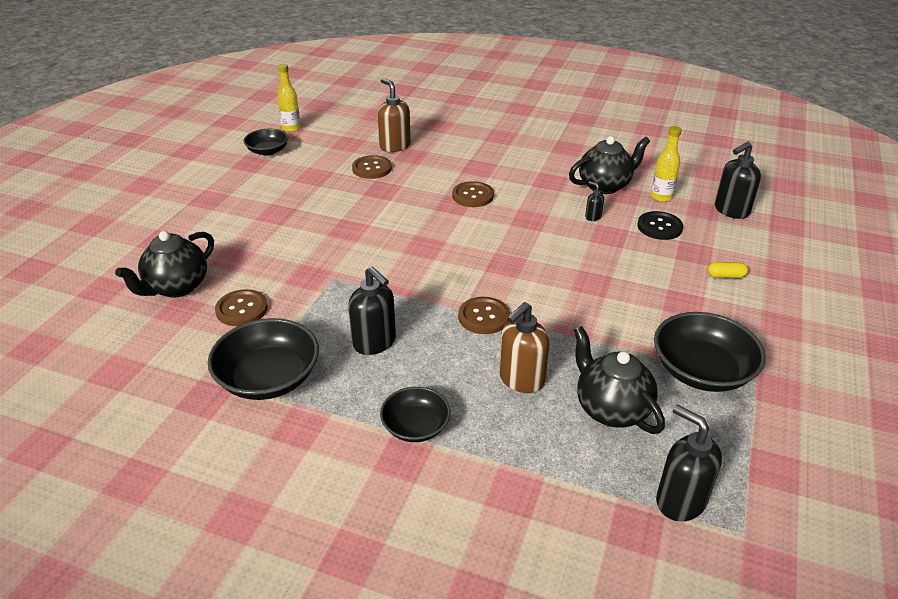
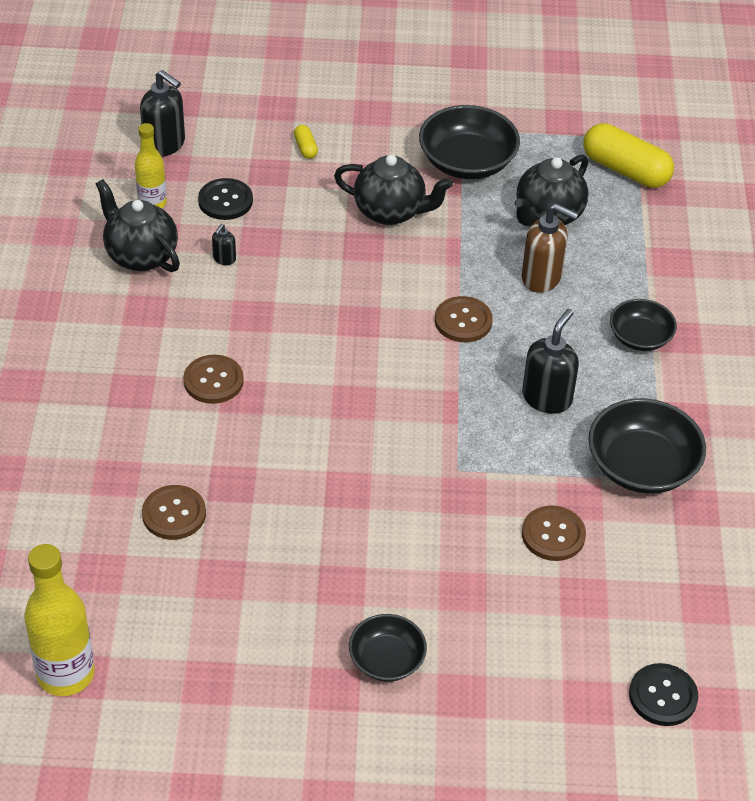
camera: 110 degrees left, 10 degrees up
black teapot [115,231,214,298] -> black teapot moved to [334,155,453,225]
black bowl [243,129,288,156] -> black bowl moved to [349,614,427,682]
yellow bottle [277,64,301,132] -> yellow bottle [24,544,95,696], size x1.63
brown soap dispenser [377,78,411,152] -> none
black soap dispenser [656,405,722,522] -> yellow capsule [583,123,674,188]
none -> black button [629,663,698,726]

